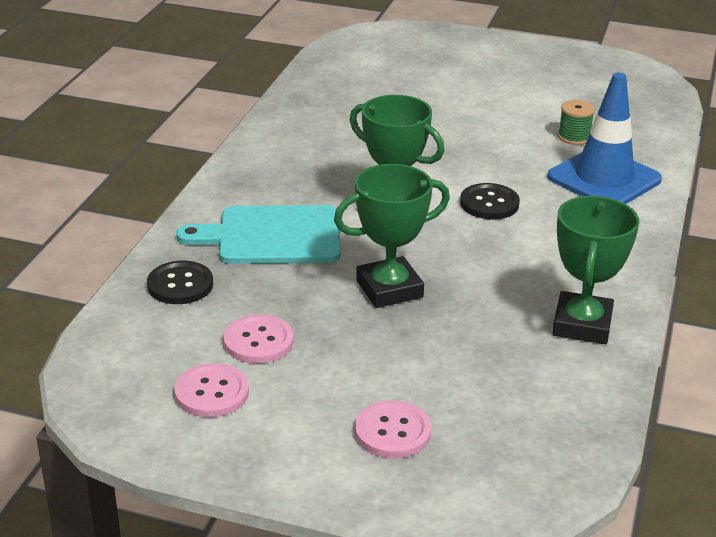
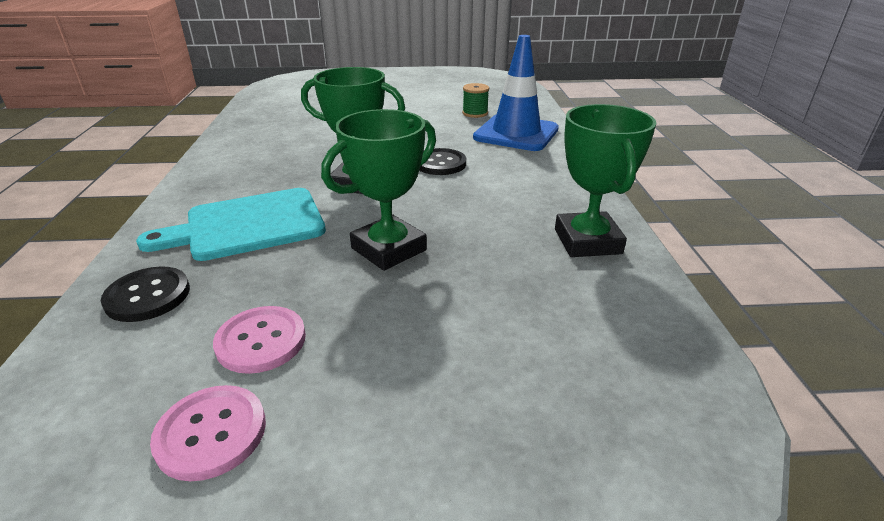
camera: 20 degrees left, 0 degrees up
pink button [355,401,431,458] -> none

